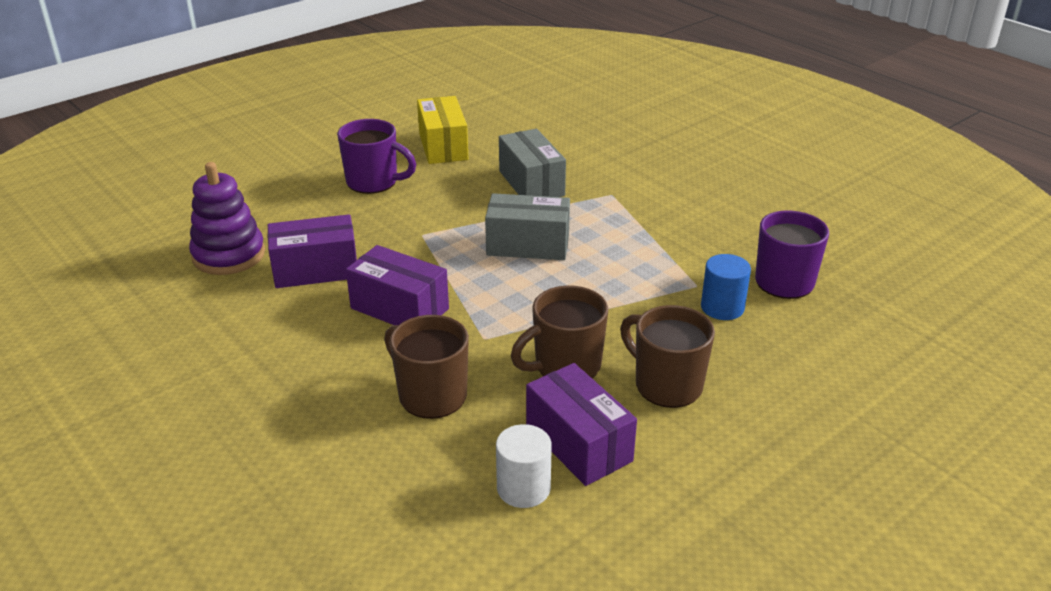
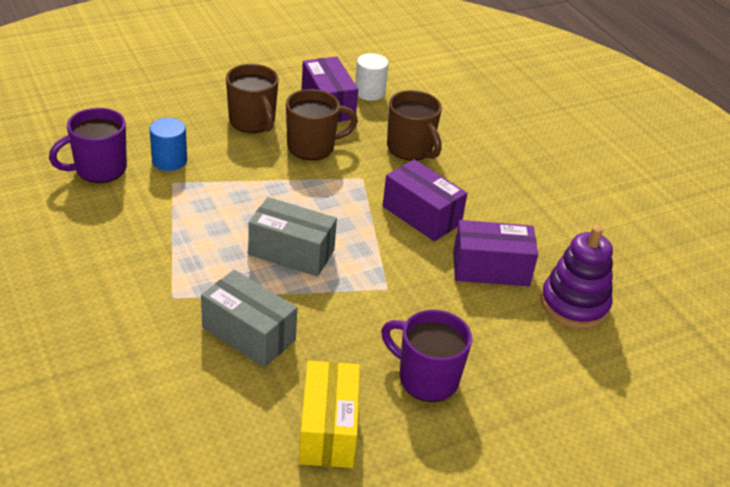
camera: 170 degrees left, 5 degrees up
grey box [499,129,566,197] -> grey box turned 45 degrees counterclockwise [201,270,297,367]

